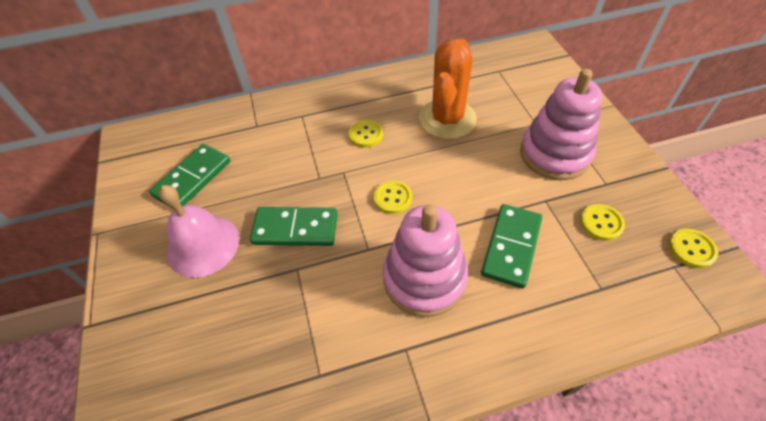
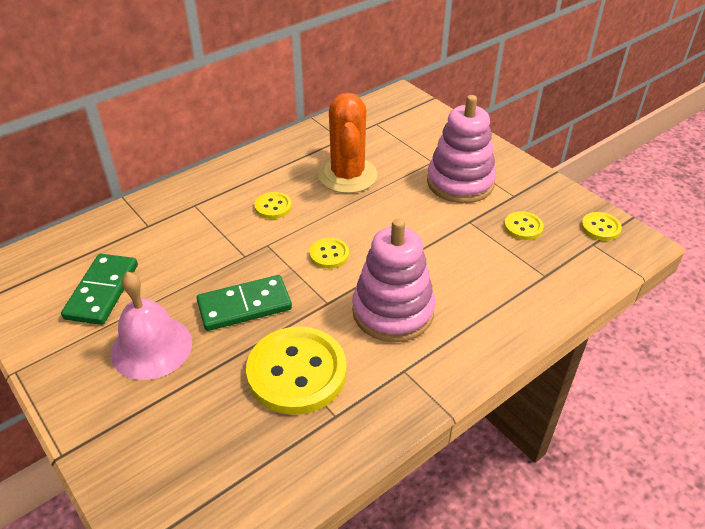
camera: 25 degrees left, 10 degrees down
green domino [481,204,542,289] -> none
none -> yellow button [246,327,347,415]

